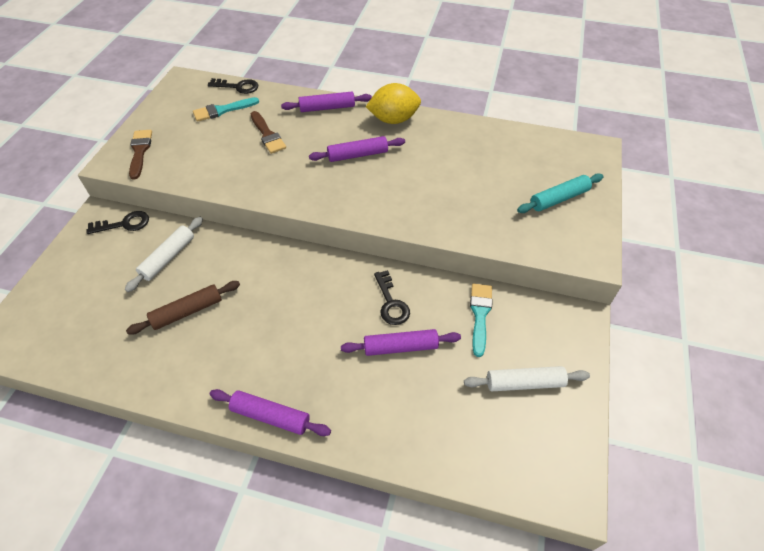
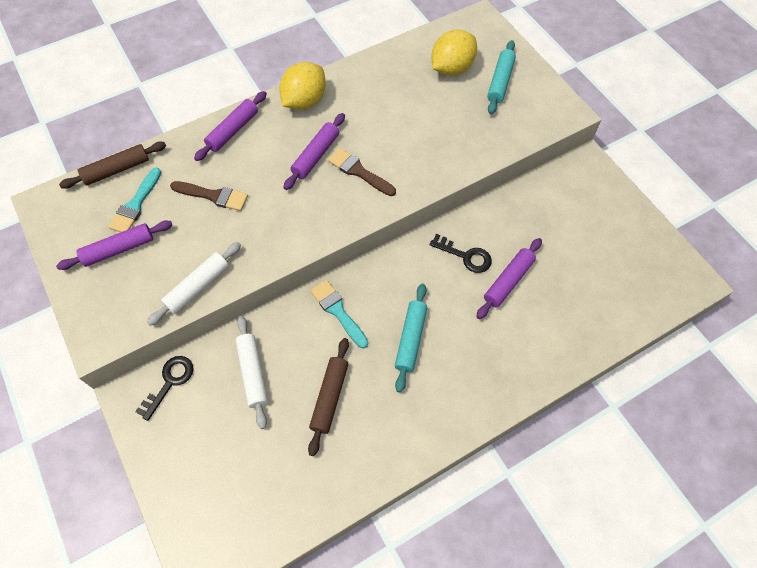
camera: 45 degrees left, 10 degrees up
brown brush [129,130,152,180] -> brown brush moved to [328,148,396,196]
black key [208,78,258,94] -> brown rolling pin [59,142,166,189]
purple rolling pin [209,389,331,436] -> purple rolling pin moved to [56,220,172,270]
white rolling pin [464,366,590,391] -> white rolling pin moved to [147,242,241,326]
turquoise brush [470,284,493,357] -> turquoise brush moved to [310,280,368,348]
none -> turquoise rolling pin [395,284,427,393]
none -> yellow lemon [432,30,477,76]

